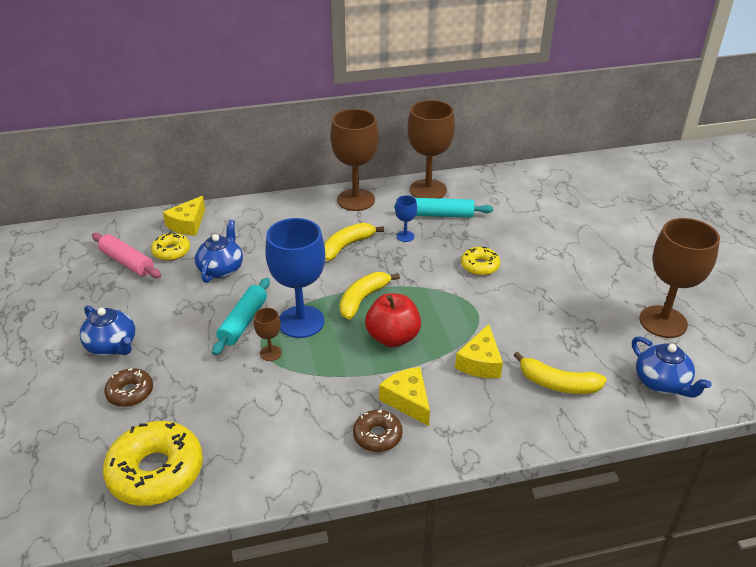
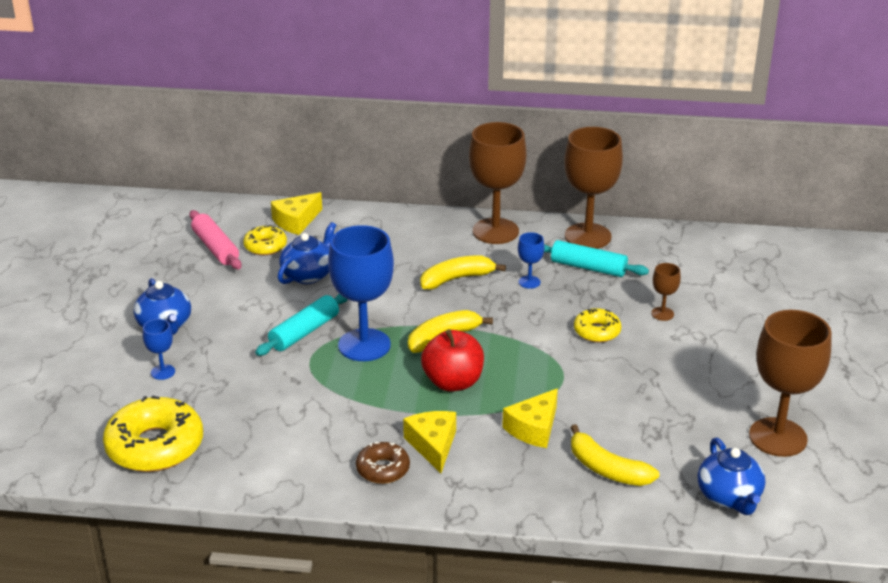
camera: 20 degrees right, 5 degrees down
brown donut [104,368,153,407] -> blue goblet [143,319,175,380]
brown goblet [254,308,282,361] -> brown goblet moved to [651,263,681,321]

